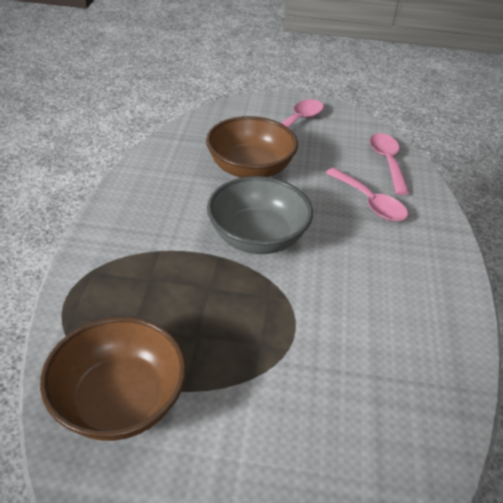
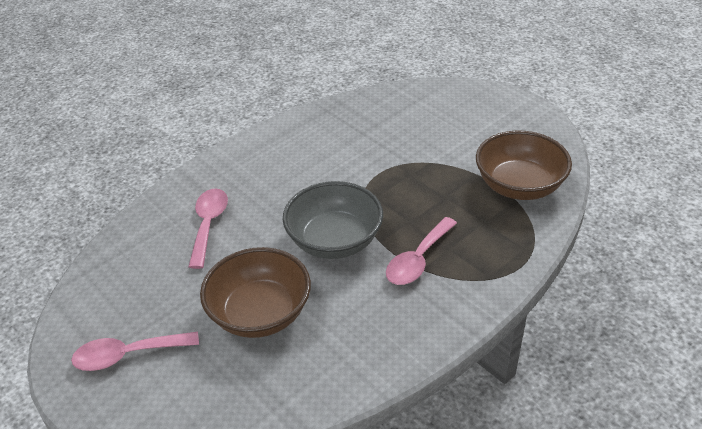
camera: 135 degrees left, 0 degrees up
pink spoon [370,133,410,195] -> pink spoon moved to [386,217,457,285]

